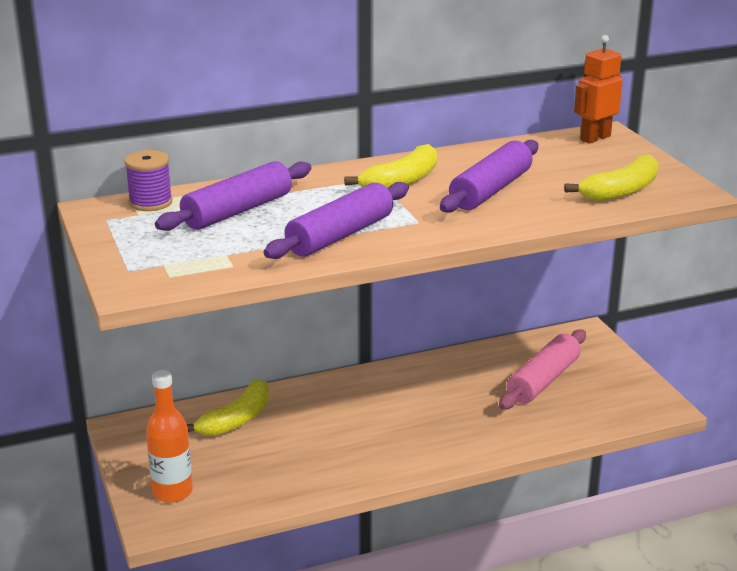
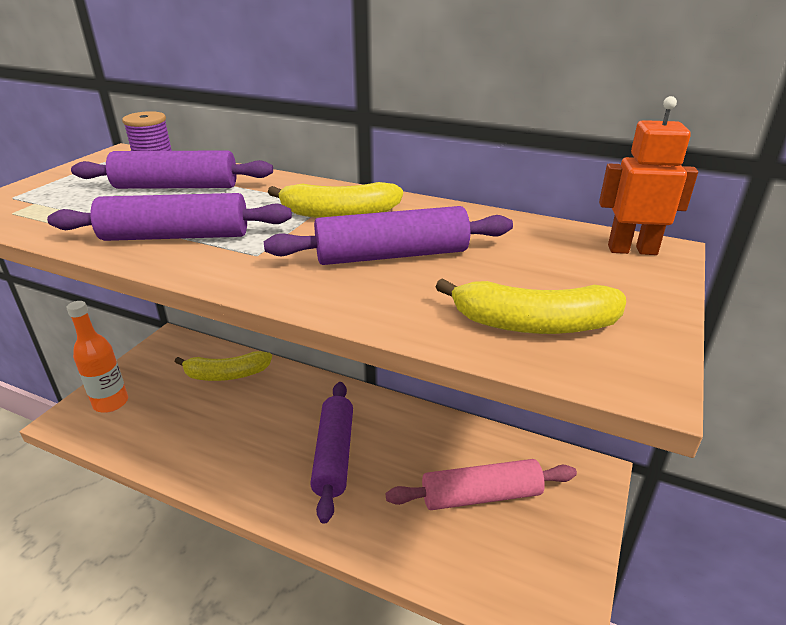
camera: 45 degrees right, 5 degrees up
none -> purple rolling pin [310,382,353,524]

